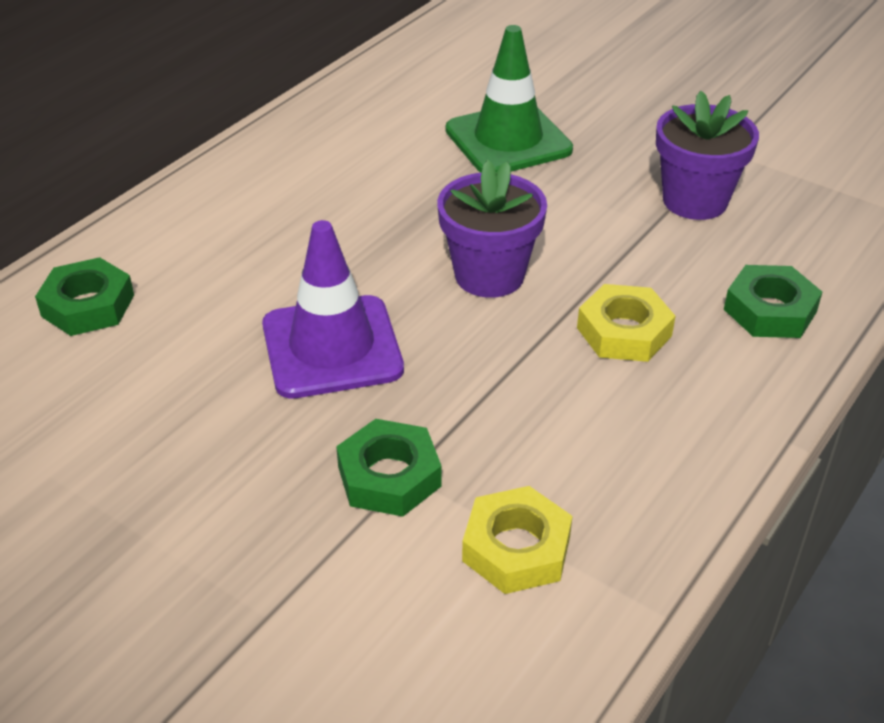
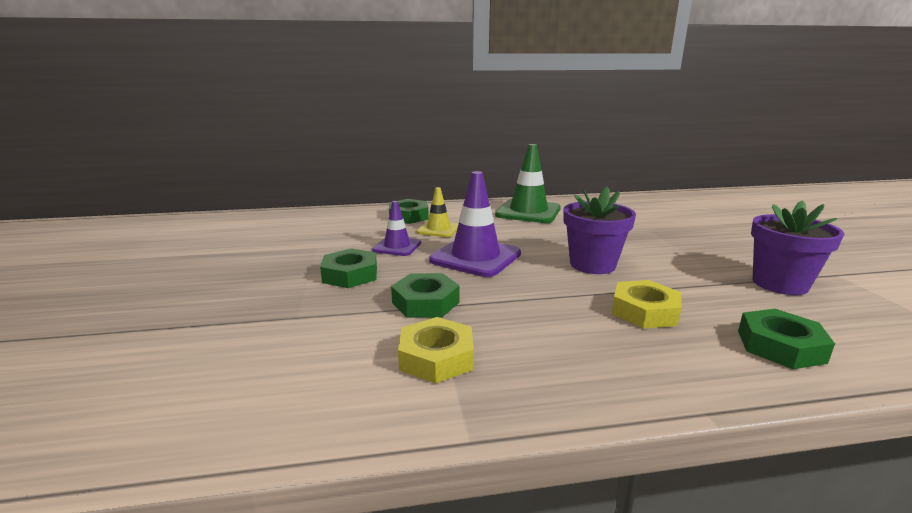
camera: 45 degrees right, 20 degrees down
green traffic cone [446,25,573,173] -> green traffic cone moved to [495,144,561,223]
none -> green nut [320,248,377,288]
none -> purple traffic cone [372,201,421,256]
none -> yellow traffic cone [416,187,458,237]

